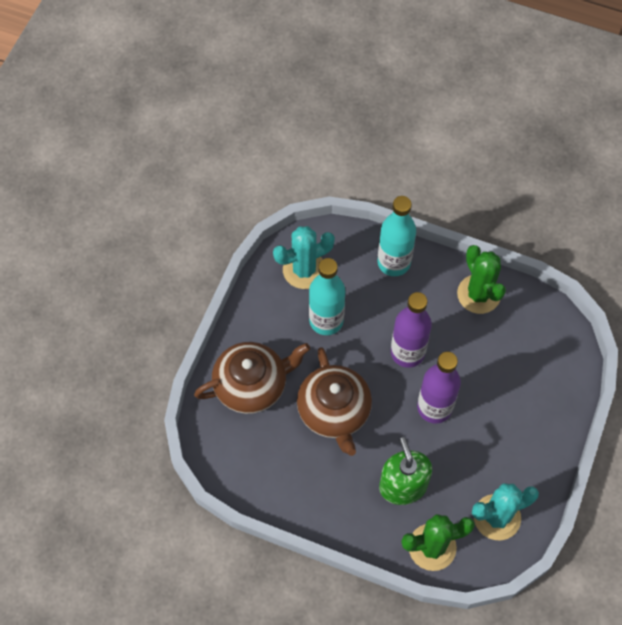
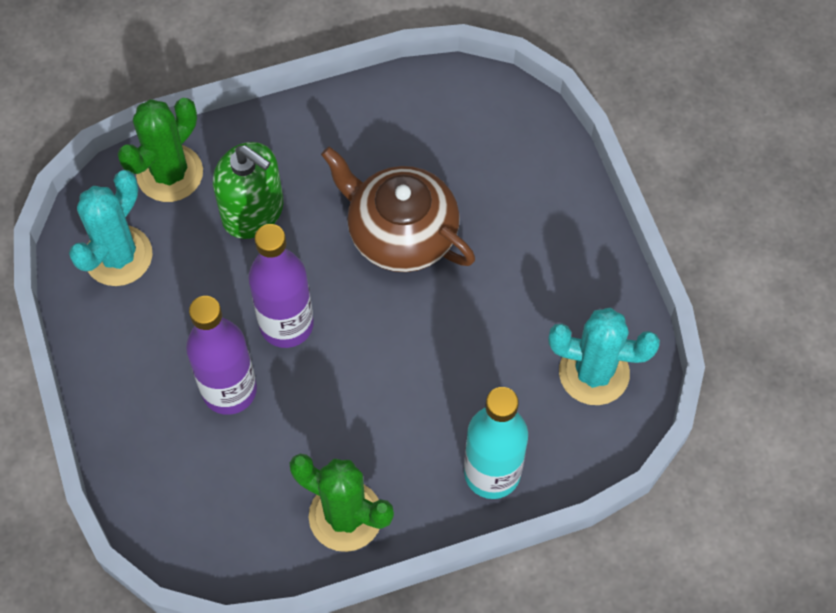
camera: 140 degrees right, 0 degrees up
brown teapot [194,342,310,414] -> none
turquoise cactus [273,226,335,289] -> turquoise cactus turned 75 degrees clockwise [548,308,660,405]
turquoise bottle [309,258,345,335] -> none
purple bottle [391,292,432,368] -> purple bottle moved to [186,296,257,415]

